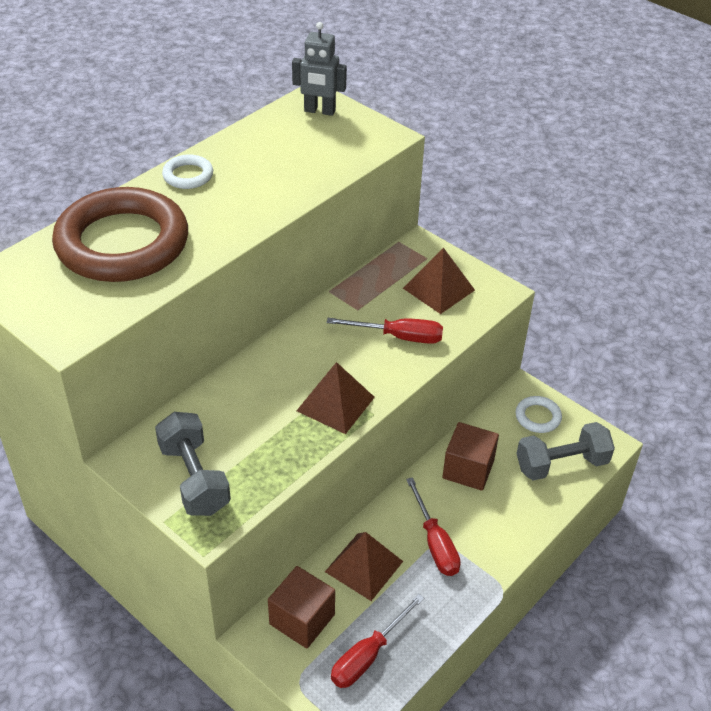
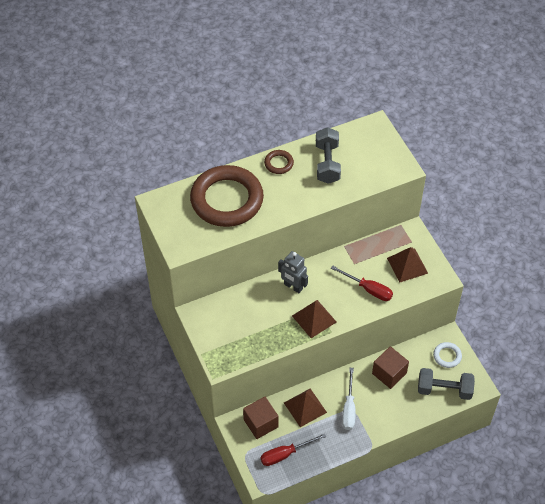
camera: 25 degrees right, 10 degrees up
grey dumbbell [155,412,231,516] -> grey dumbbell moved to [316,127,341,184]
white ring [162,154,213,189] -> brown ring [264,150,294,174]
grey robot [292,22,347,116] -> grey robot moved to [278,251,308,293]
red screwdriver [406,477,461,576] -> white screwdriver [342,368,356,430]

